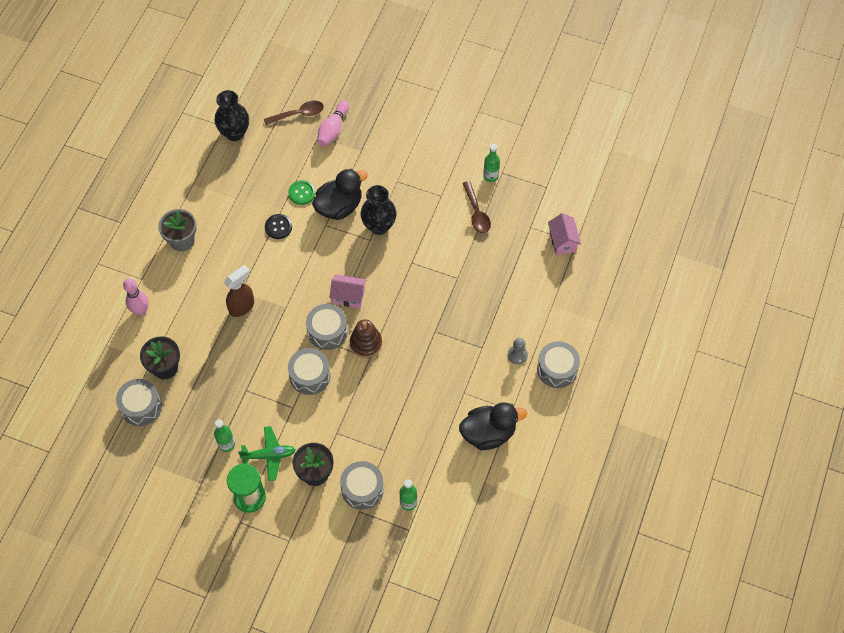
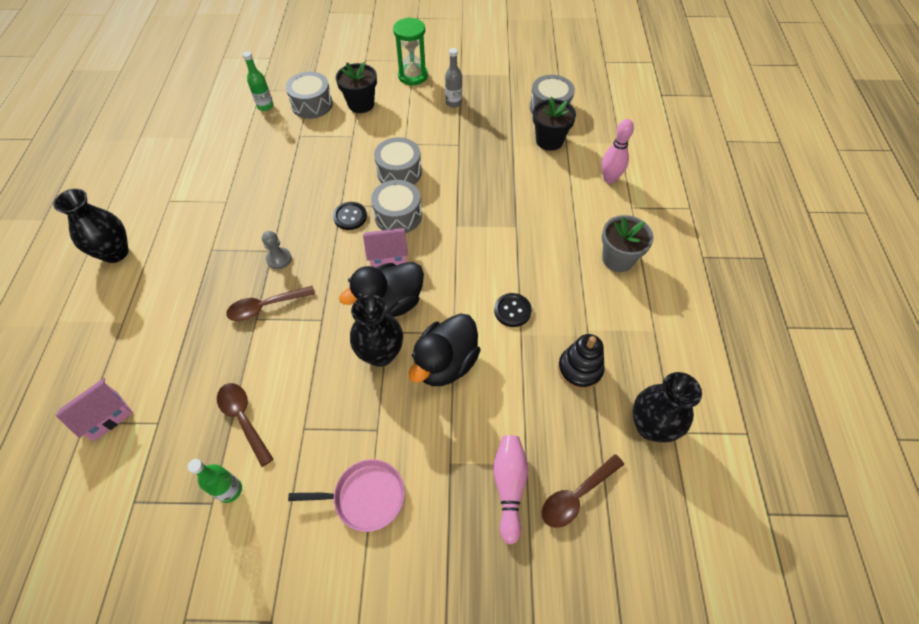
camera: 160 degrees right, 5 degrees down
green bottle [214,419,235,452] -> grey bottle [445,48,462,108]
brown spray bottle [224,265,254,317] -> none
green plane [238,426,296,481] -> none
green button [288,180,315,205] -> none
brown stacking toy [350,319,382,358] -> black button [333,202,367,230]
black duck [459,402,527,450] -> black duck moved to [339,262,424,317]
grey pawn [508,338,528,364] -> grey pawn moved to [262,231,292,269]
grey drum [537,341,580,388] -> black vase [53,189,129,263]
pink house [548,213,581,255] -> pink house turned 75 degrees clockwise [56,378,133,442]
none -> brown spoon [226,286,315,321]
none -> pink pan [288,459,405,532]
none -> black stacking toy [558,334,605,390]

